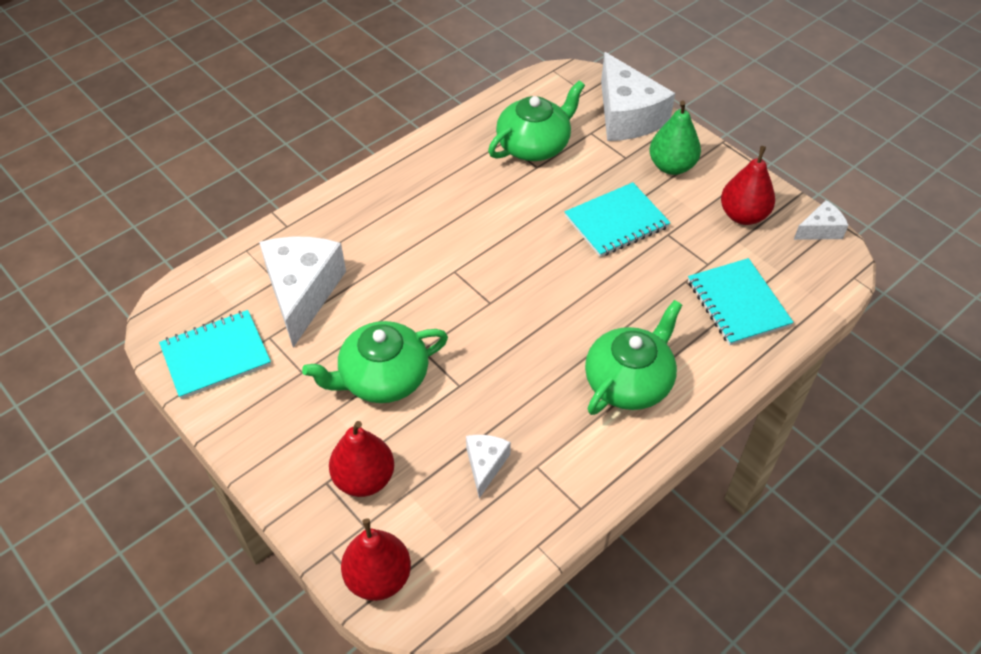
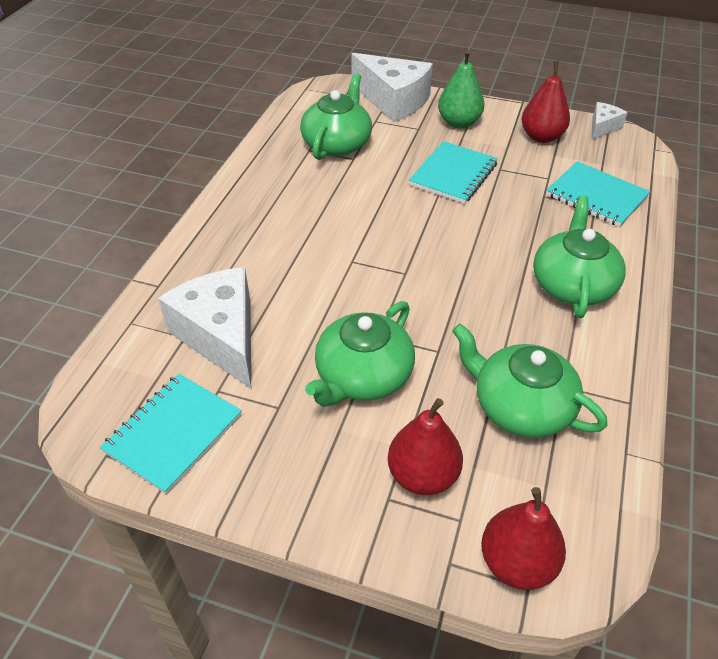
camera: 30 degrees left, 5 degrees down
white cheese [466,435,511,498] -> green teapot [452,323,607,438]

